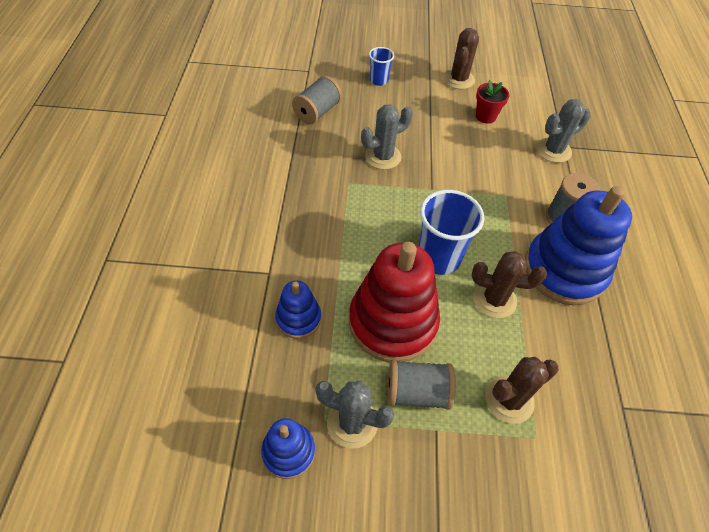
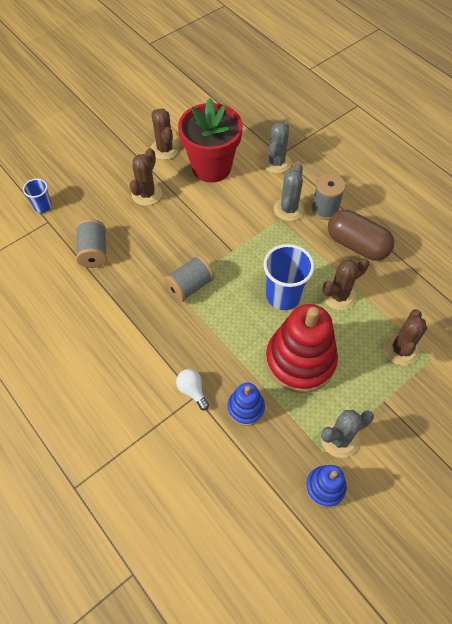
camera: 40 degrees left, 5 degrees up
grey cactus [361,105,413,170] -> grey cactus moved to [274,163,305,221]
blue cup [369,47,394,86] -> blue cup moved to [23,179,52,213]
grey spool [388,360,456,410] -> grey spool moved to [164,255,215,302]
red flower pot [476,80,510,124] -> red flower pot [178,98,243,182], size x2.19
blue stacking toy [525,186,632,305] -> brown capsule [328,210,394,261]
none -> brown cactus [130,148,162,206]
none -> white light bulb [176,369,209,410]

